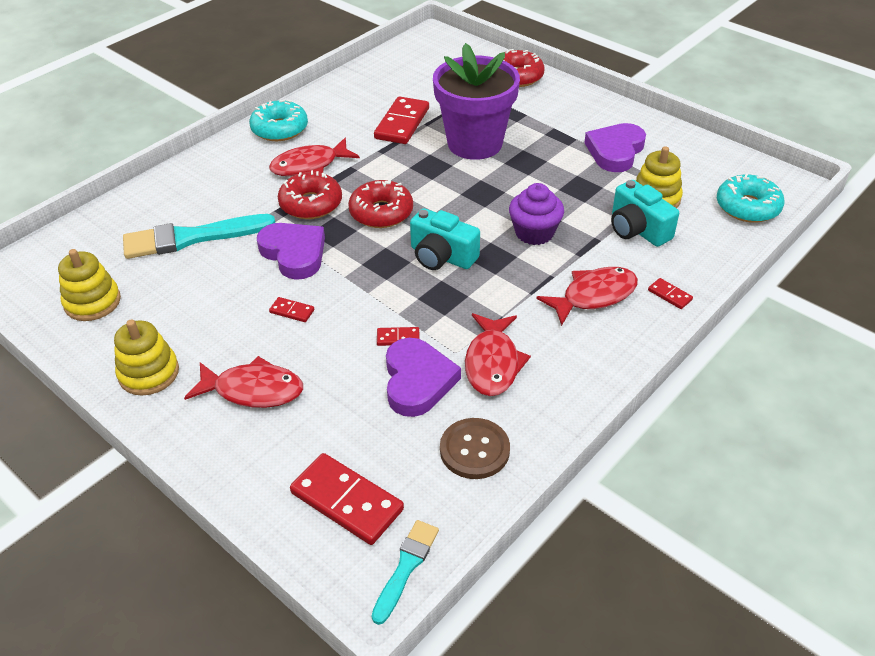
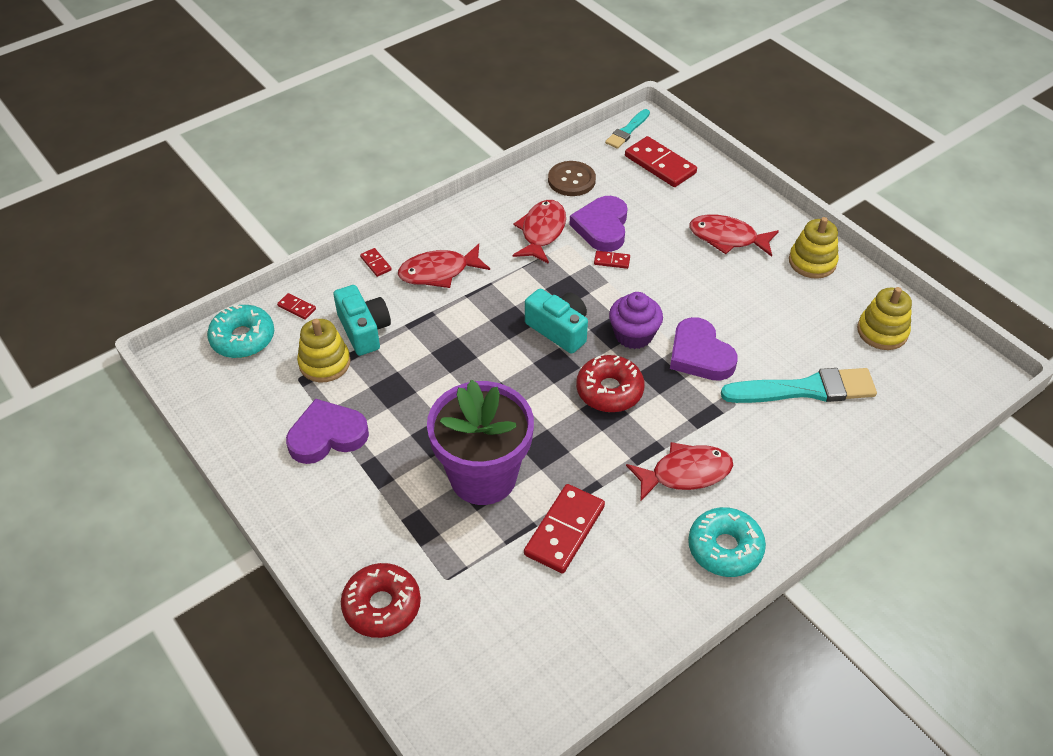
camera: 170 degrees left, 5 degrees up
red domino [269,297,314,322] -> red domino moved to [277,293,316,320]
red donut [278,170,342,219] -> none
purple cupcake [509,183,564,245] -> purple cupcake moved to [609,292,663,349]
purple heart [584,123,646,172] -> purple heart turned 150 degrees counterclockwise [286,399,369,464]

